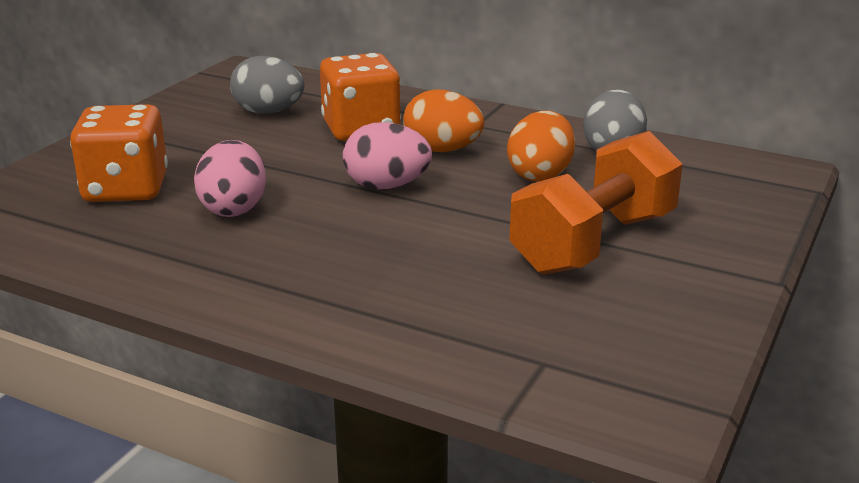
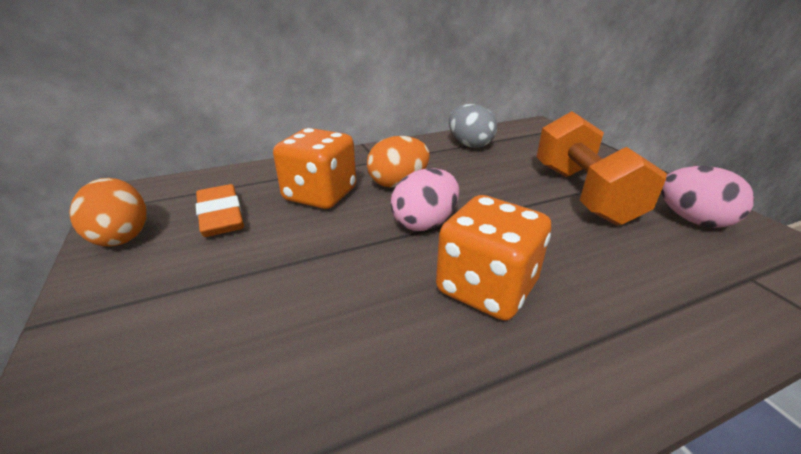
camera: 50 degrees left, 5 degrees up
orange dice [70,104,168,202] -> orange dice moved to [436,195,551,320]
pink egg [194,140,266,217] -> pink egg moved to [661,166,754,228]
grey egg [230,56,305,114] -> orange eraser [196,184,244,237]
orange egg [507,111,575,181] -> orange egg moved to [69,178,146,246]

